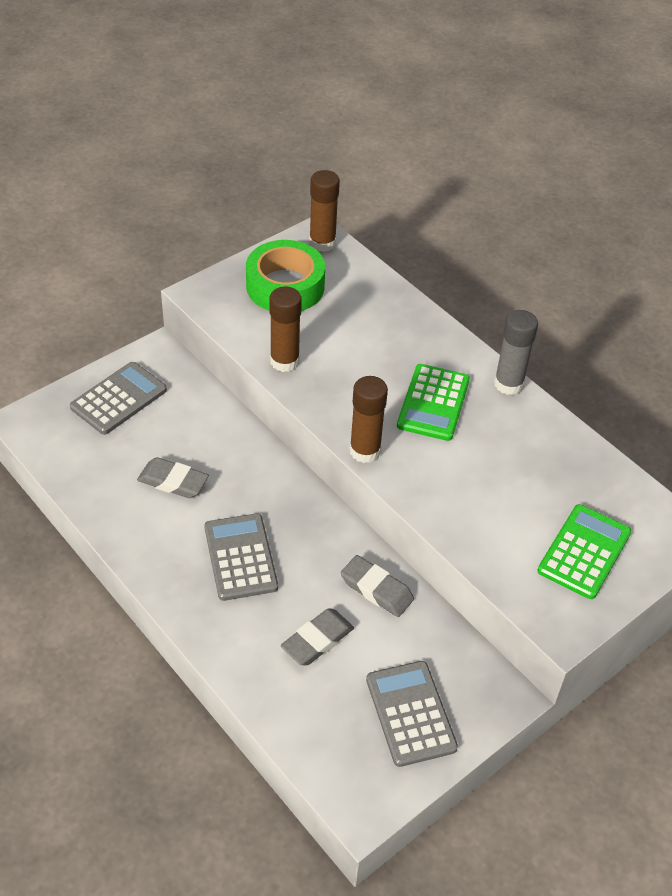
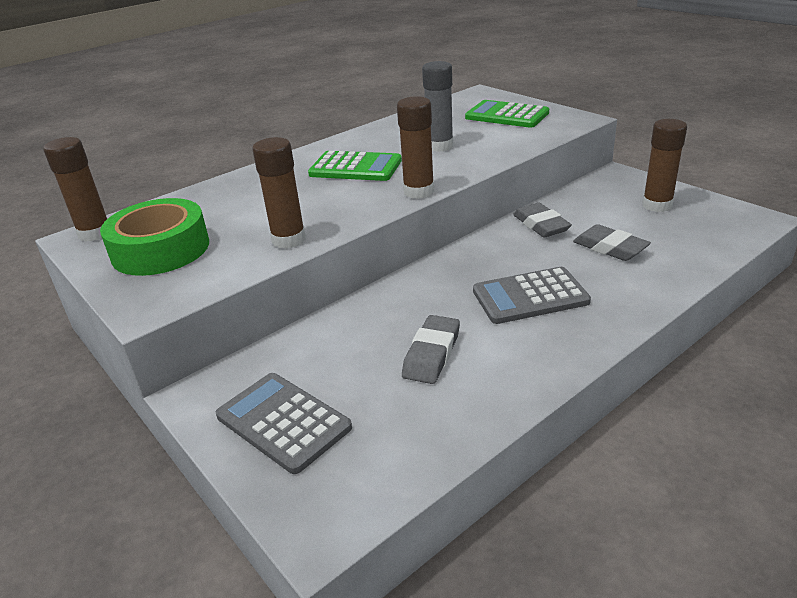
camera: 85 degrees left, 15 degrees down
grey eraser [341,555,414,617] -> grey eraser turned 60 degrees counterclockwise [513,203,572,238]
grey calculator [366,661,458,767] -> brown glue stick [642,119,687,212]
grey glue stick [494,310,538,395] -> grey glue stick moved to [422,61,454,152]

